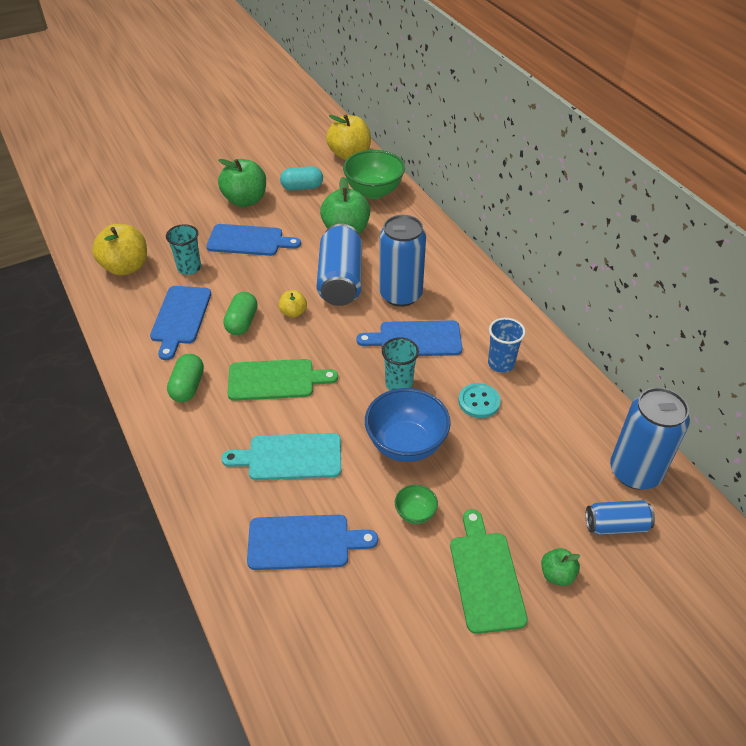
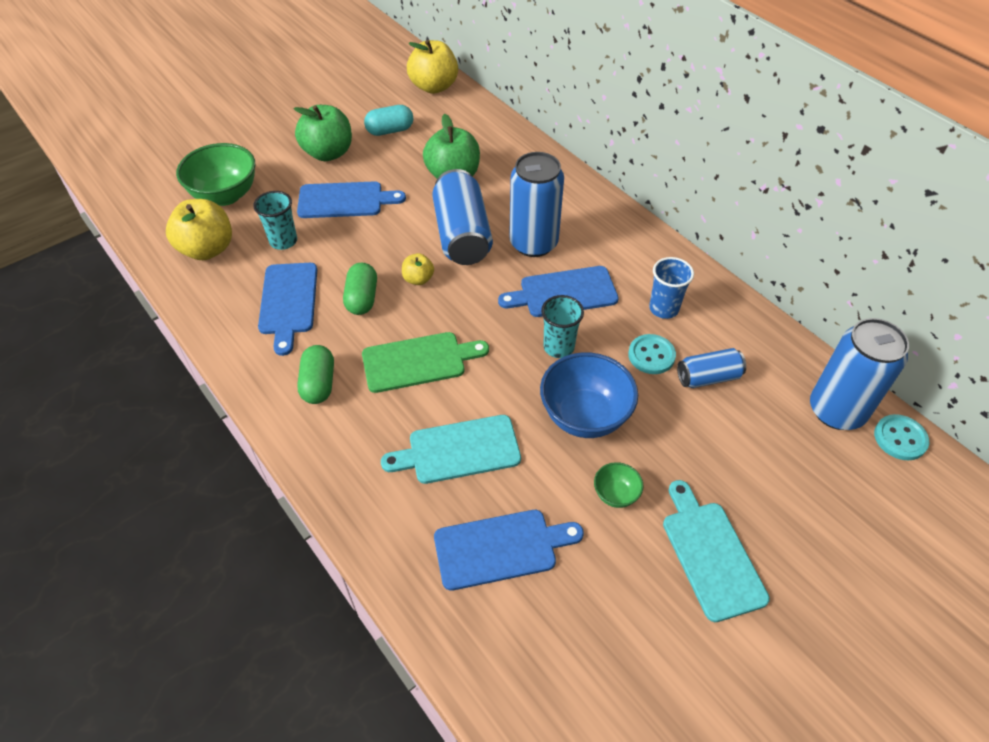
camera: 10 degrees left, 5 degrees up
green bowl [343,150,405,199] -> green bowl moved to [176,143,255,206]
green cutting board [450,509,528,634] -> turquoise cutting board [663,480,770,622]
green apple [541,548,580,586] -> none
blue can [586,500,655,535] -> blue can moved to [677,348,746,388]
none -> turquoise button [874,414,929,460]

